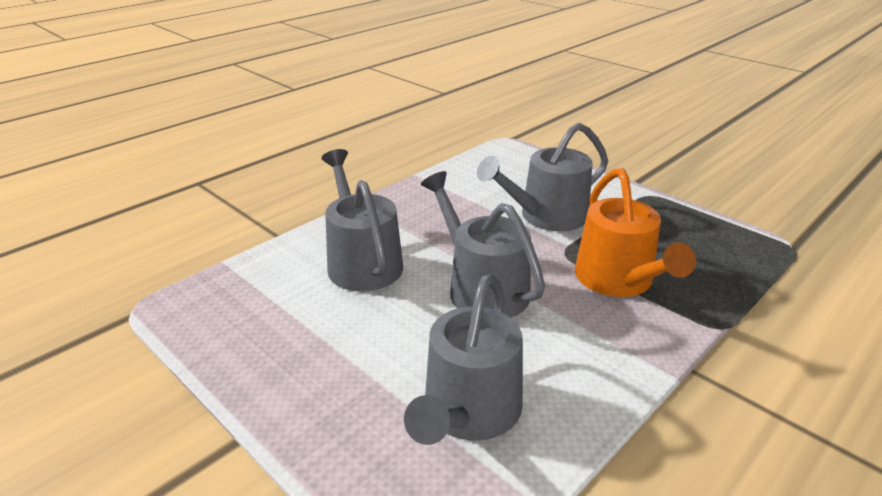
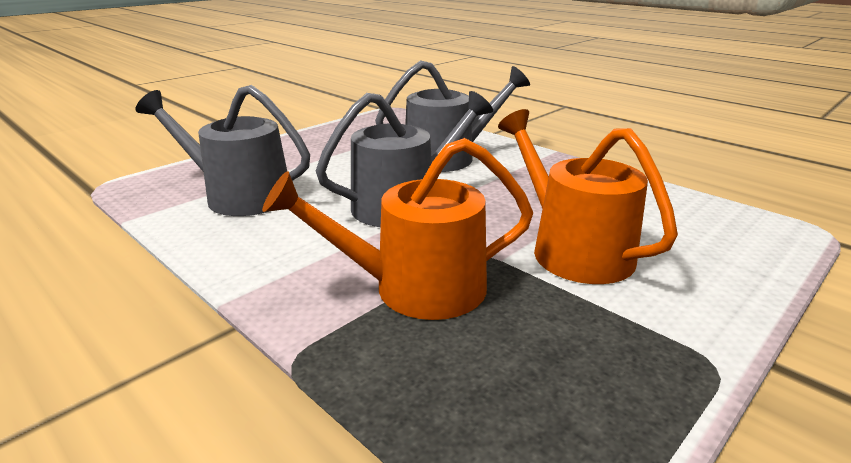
camera: 90 degrees right, 5 degrees down
grey watering can [477,123,608,231] -> orange watering can [498,109,678,284]

